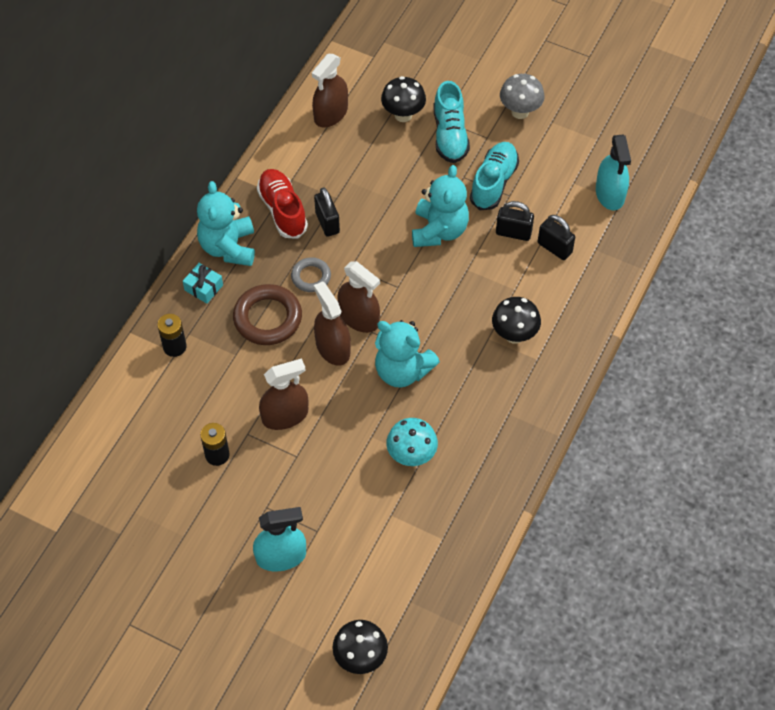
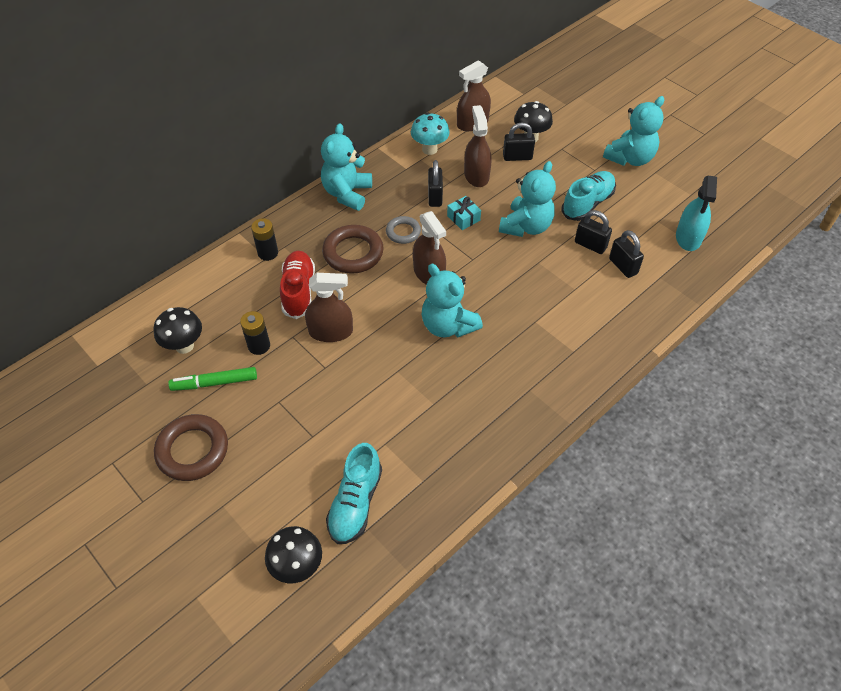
camera: 20 degrees right, 5 degrees down
turquoise gift [183,263,223,304] -> turquoise gift moved to [447,196,481,230]
turquoise spray bottle [253,507,306,571] -> none
red shoe [257,169,308,239] -> red shoe moved to [280,251,315,319]
brown spray bottle [314,281,351,366] -> brown spray bottle moved to [464,105,491,187]
turquoise mushroom [386,418,438,466] -> turquoise mushroom moved to [411,112,450,155]
turquoise shoe [433,81,470,163] -> turquoise shoe moved to [326,443,382,544]
black mushroom [492,297,541,344] -> black mushroom moved to [153,307,202,354]
grey mushroom [500,74,544,119] -> turquoise teddy bear [603,96,664,166]
none -> brown ring [154,414,228,481]
none -> green marker [168,367,257,391]
none -> black padlock [503,122,535,161]

